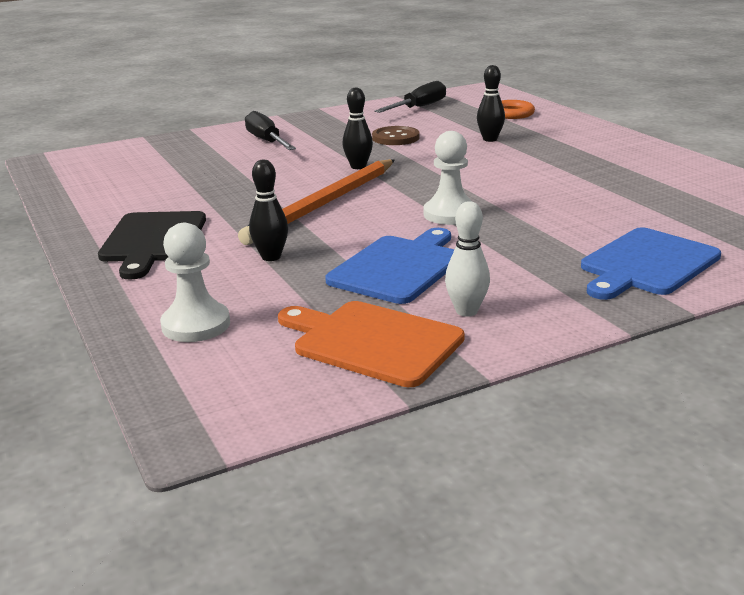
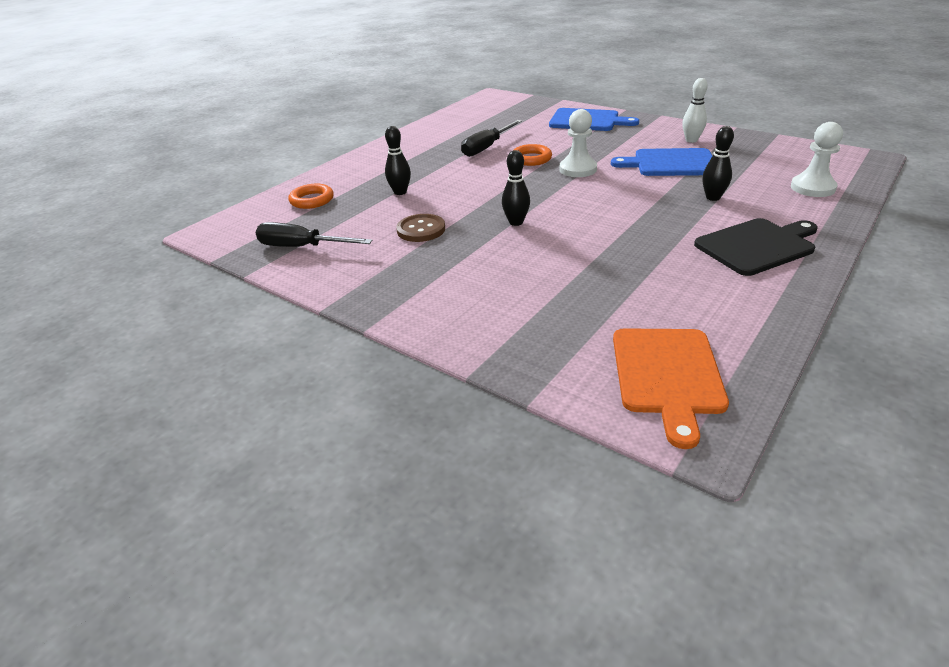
camera: 115 degrees left, 10 degrees up
orange pencil [238,159,394,245] -> none
black screwdriver [245,111,296,150] -> black screwdriver moved to [461,120,522,157]
orange cutting board [278,301,465,387] -> orange cutting board moved to [613,328,729,449]
none -> orange ring [514,144,552,166]

